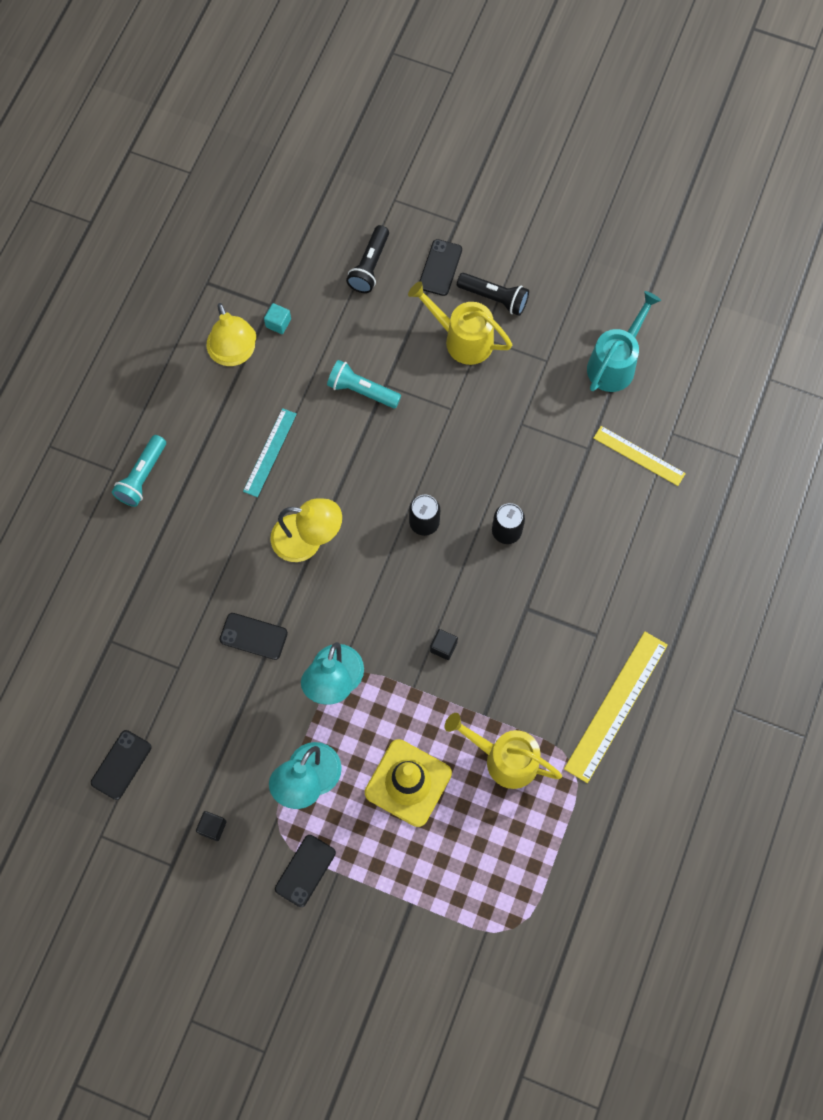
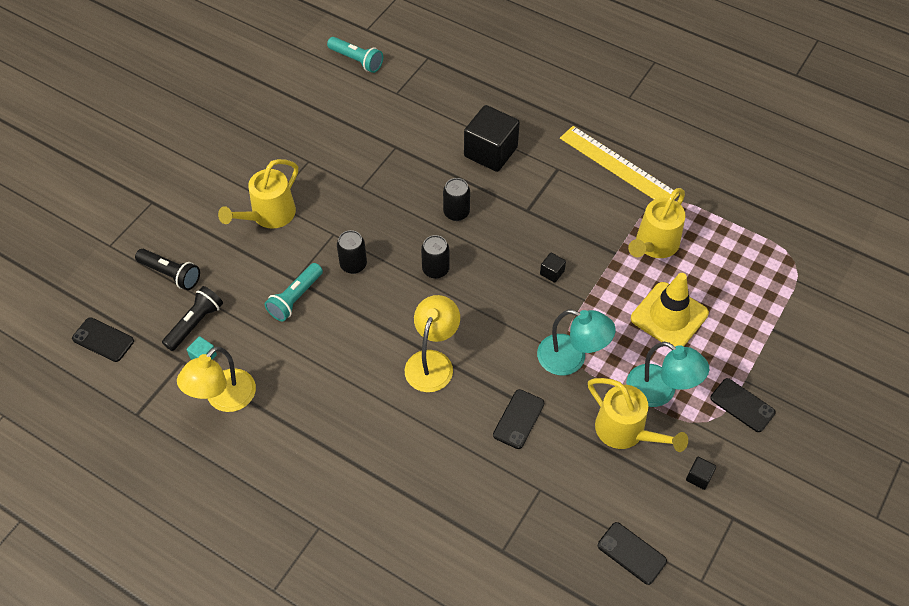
camera: 80 degrees left, 15 degrees down
turquoise flashlight [112,435,166,507] -> turquoise flashlight moved to [327,37,383,73]
yellow lamp [206,303,256,366] -> yellow lamp turned 135 degrees clockwise [177,347,256,412]
turquoise ruler [243,408,297,497] -> none
black phone [419,239,462,296] -> black phone moved to [72,317,134,362]
black flashlight [457,273,529,316] -> black flashlight moved to [162,286,223,351]
turquoise watering can [587,291,661,392] -> none
yellow ruler [594,426,686,486] -> none
none -> black can [337,230,367,274]
none -> black cube [464,105,520,172]
none -> yellow watering can [588,378,688,452]

